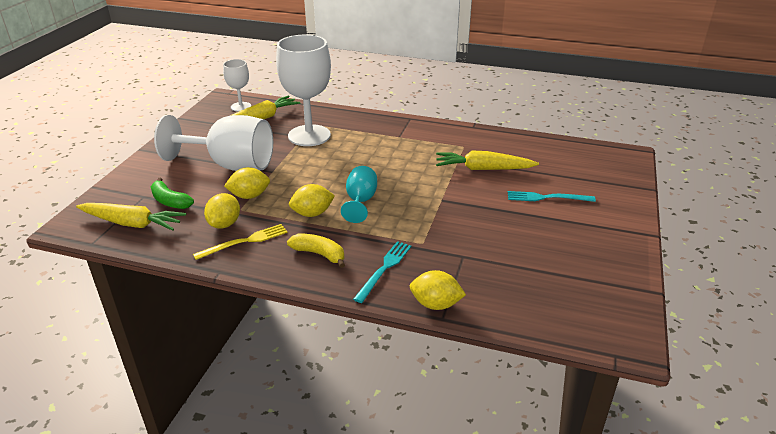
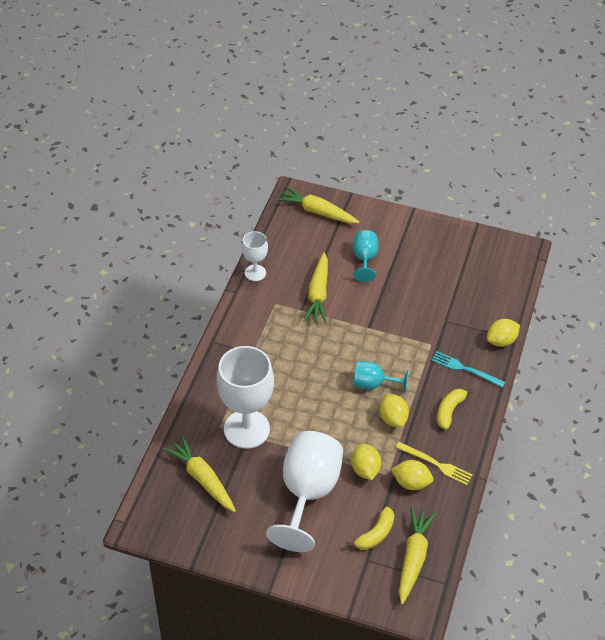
camera: 90 degrees left, 15 degrees up
green banana [151,178,194,209] -> yellow banana [348,507,395,550]
yellow fork [193,224,288,260] -> yellow fork turned 150 degrees clockwise [396,442,473,485]
white goblet [223,59,251,112] -> white goblet moved to [242,231,268,281]
yellow lemon [410,270,466,310] -> yellow lemon turned 45 degrees clockwise [487,319,520,347]
turquoise fork [508,191,596,202] -> turquoise goblet [353,230,379,282]
none -> yellow carrot [276,186,359,223]

